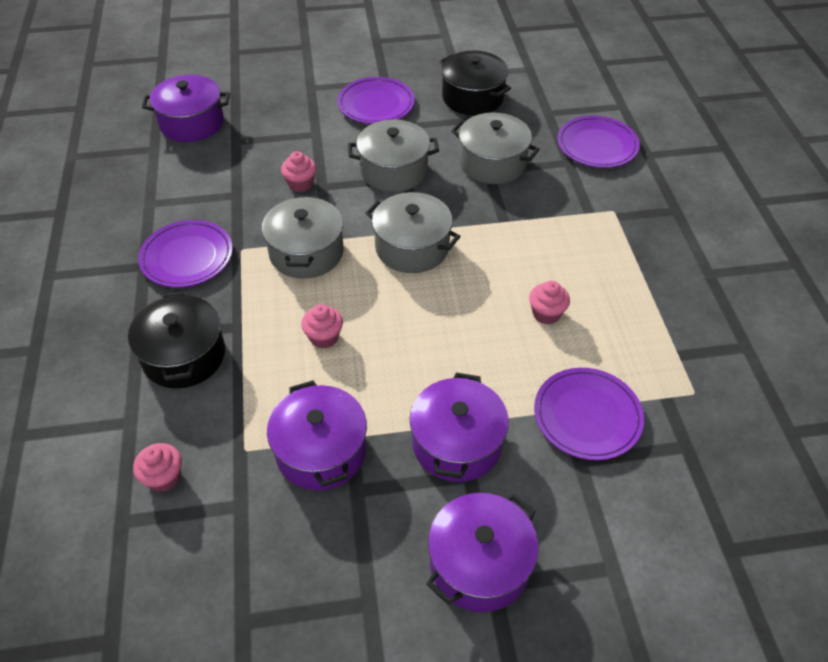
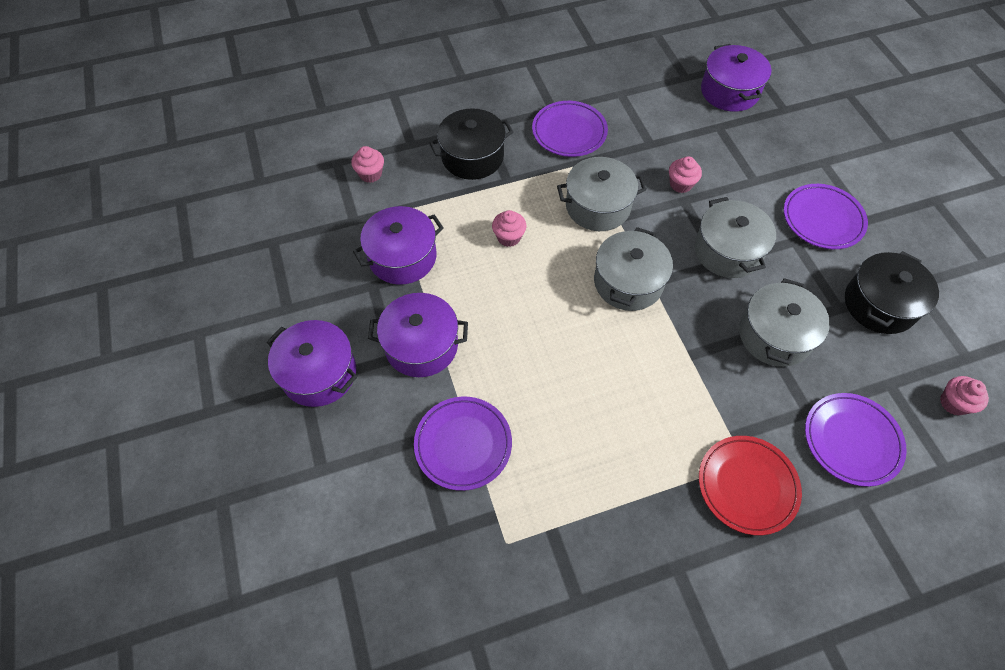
camera: 80 degrees right, 10 degrees up
pink cupcake [529,281,570,325] -> pink cupcake moved to [940,376,989,416]
none -> red plate [699,436,802,535]

